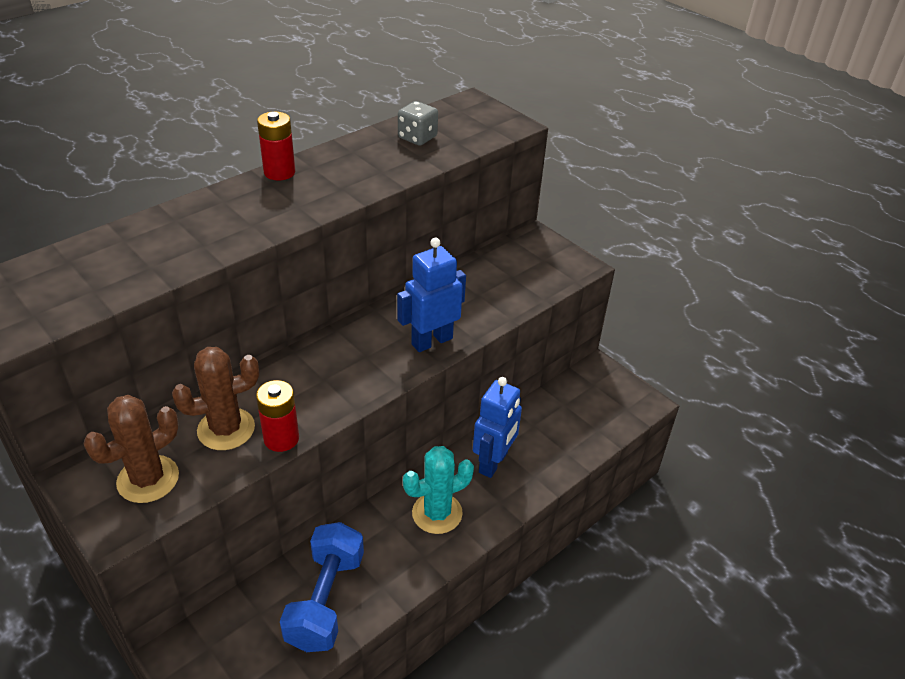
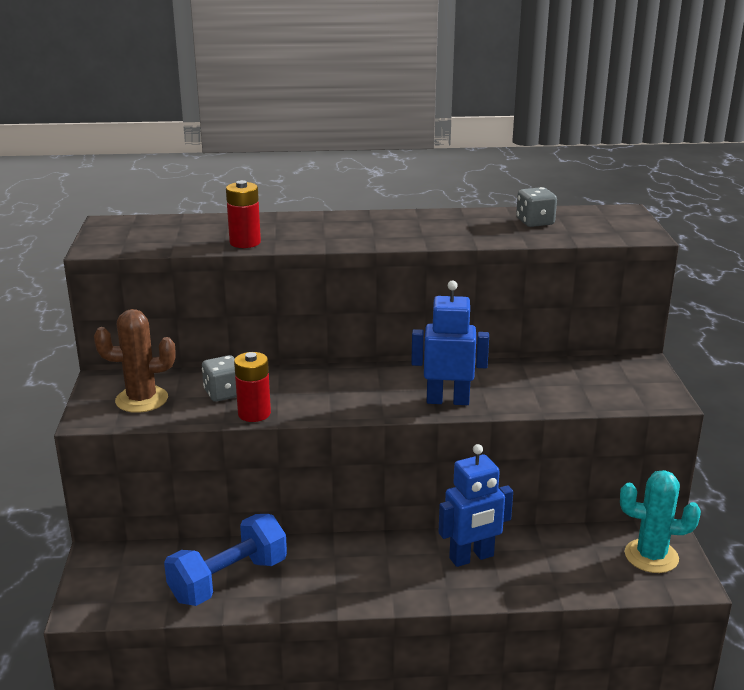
camera: 40 degrees right, 15 degrees down
brown cactus [172,347,259,450] -> grey dice [202,355,237,402]
red battery [257,112,295,181] -> red battery moved to [226,180,261,248]
turquoise cactus [403,446,474,534] -> turquoise cactus moved to [620,470,701,573]

